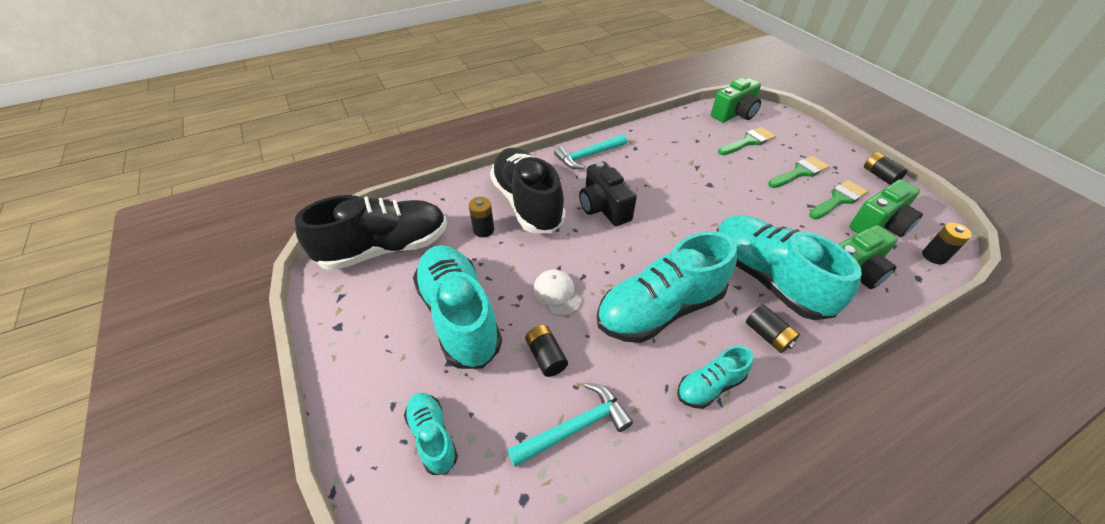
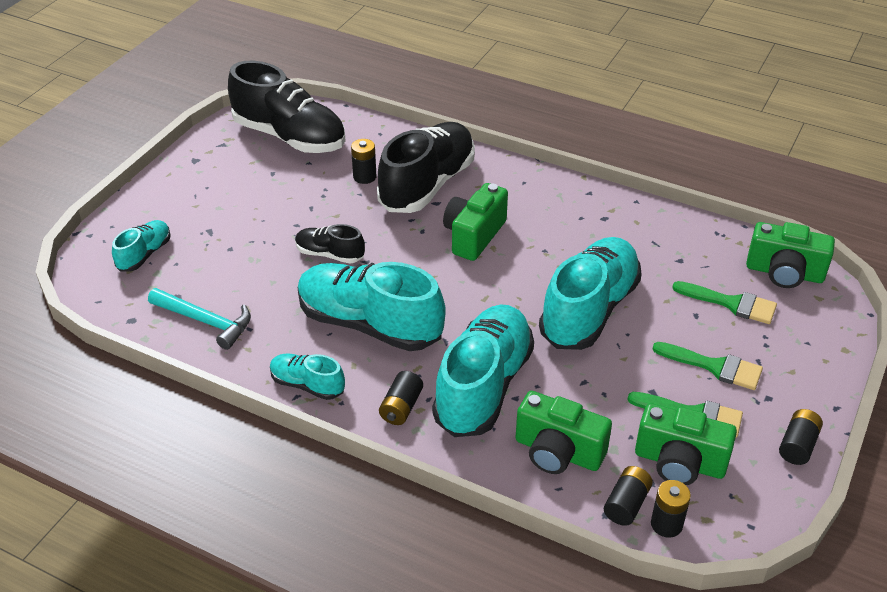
camera: 55 degrees right, 5 degrees down
turquoise shoe [413,245,502,369] -> turquoise shoe moved to [539,237,642,350]
black battery [525,325,568,377] -> black battery moved to [604,466,653,526]
white cap [533,269,582,316] -> black shoe [295,224,365,264]
turquoise hammer [554,134,627,169] -> none
black camera [579,161,637,226] -> green camera [443,183,508,261]

